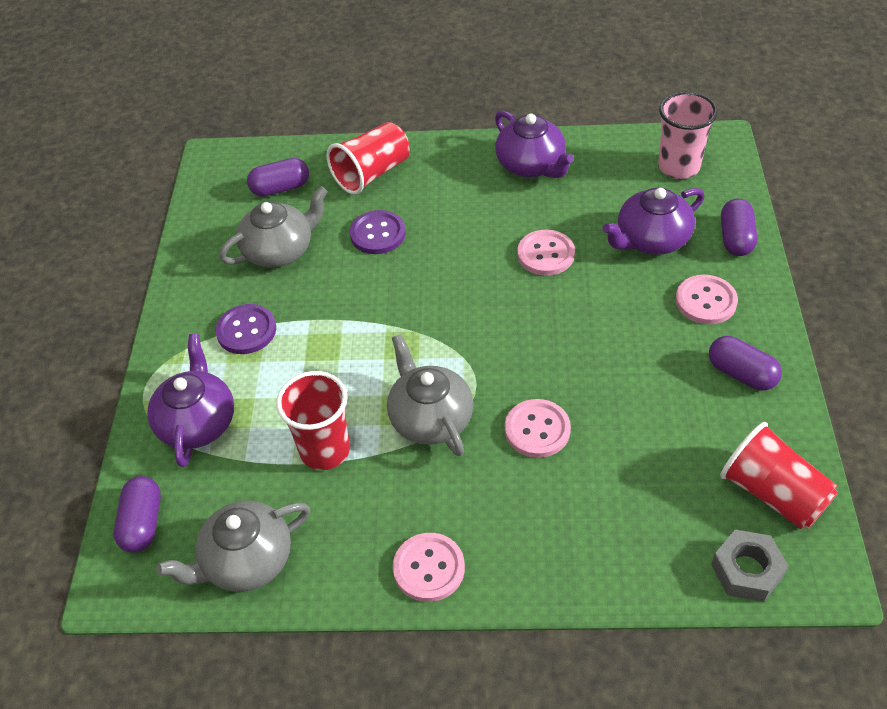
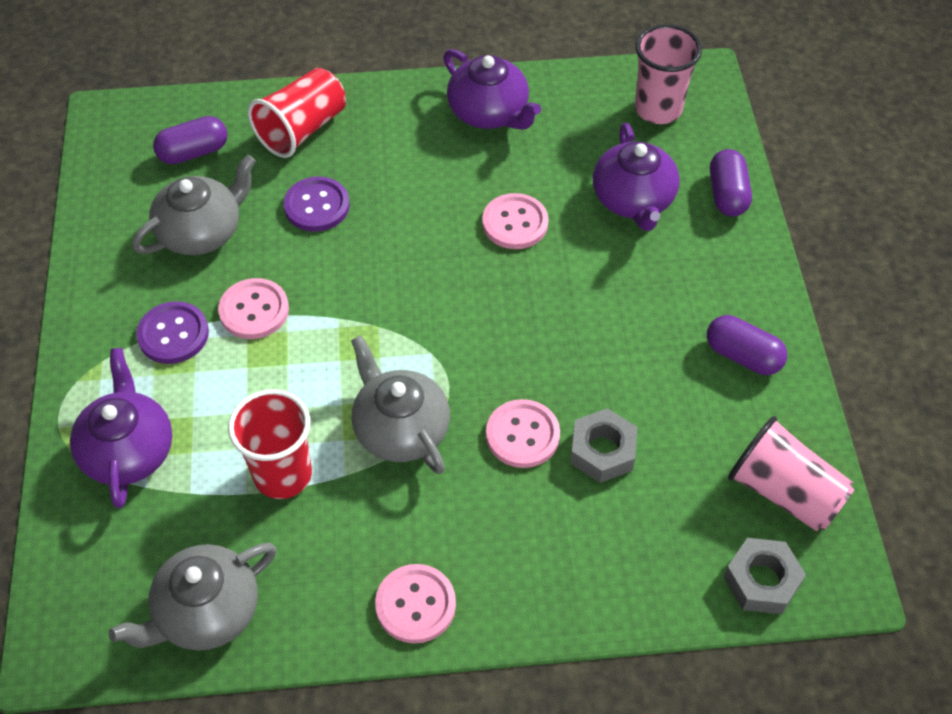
camera: 10 degrees left, 5 degrees up
purple capsule [114,476,161,553] -> none
purple teapot [603,187,705,255] -> purple teapot turned 60 degrees counterclockwise [593,123,680,231]
pink button [676,275,738,325] -> pink button moved to [218,278,289,339]
red cup [720,422,838,529] -> pink cup [728,416,855,532]
none -> grey nut [570,408,637,483]

